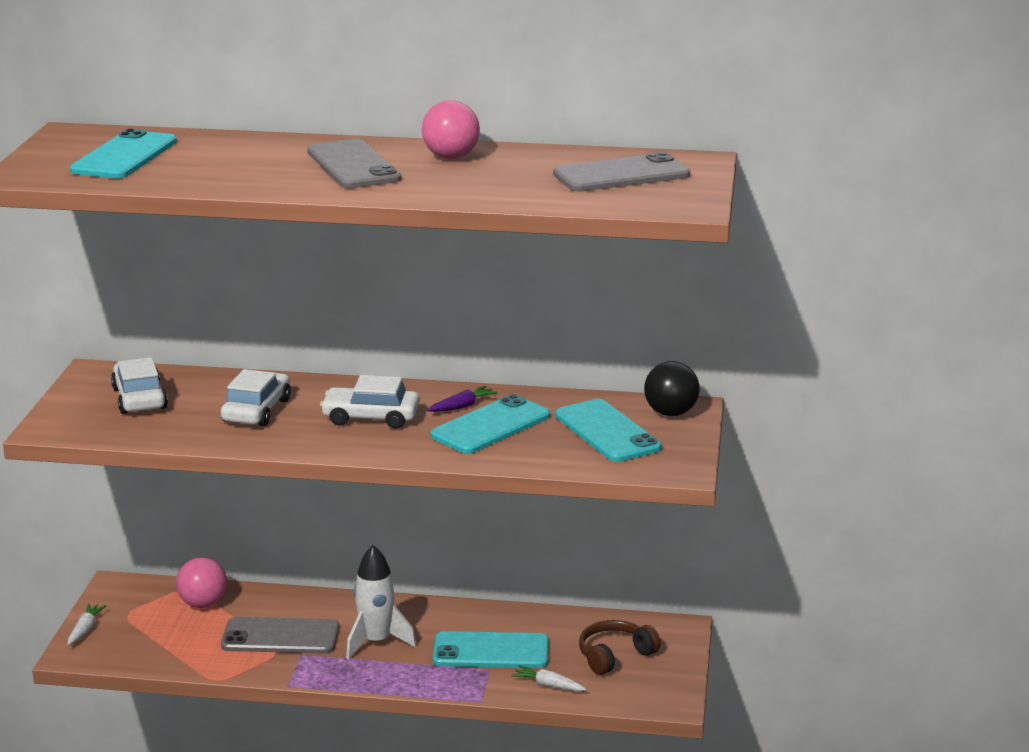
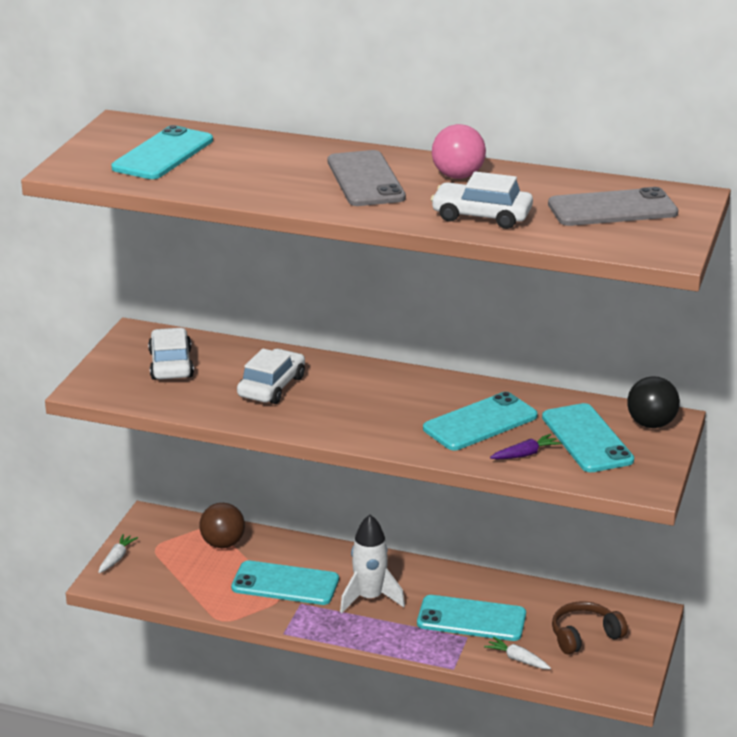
camera: 10 degrees right, 5 degrees up
pink ball [176,557,227,608] -> brown ball [199,503,245,548]
grey phone [221,617,339,654] -> turquoise phone [231,561,339,605]
white car [320,375,419,429] -> white car moved to [431,172,533,229]
purple carrot [427,386,498,412] -> purple carrot moved to [490,434,561,459]

